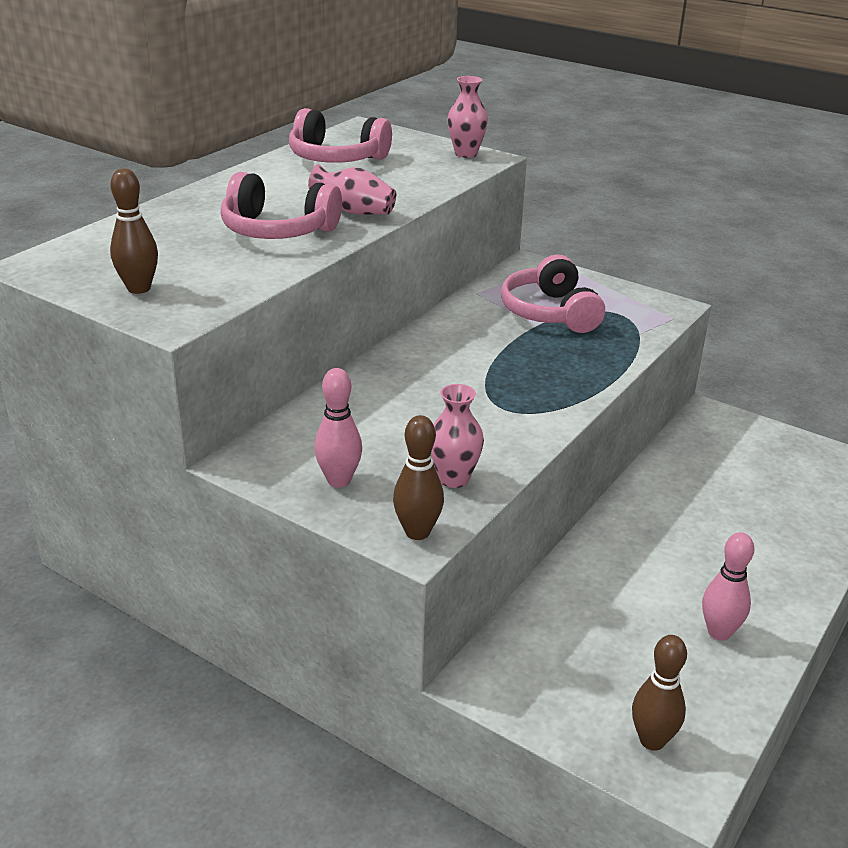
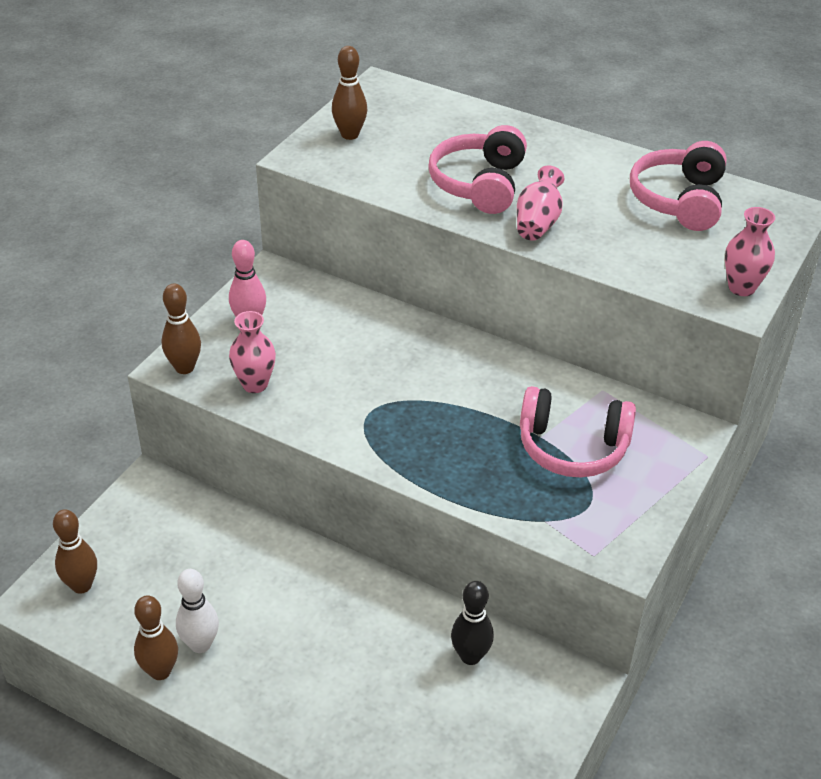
camera: 85 degrees right, 10 degrees up
pink headphones [501,255,605,333] -> pink headphones turned 150 degrees counterclockwise [520,386,636,477]
pink bowling pin [702,532,754,641] -> white bowling pin [176,569,219,653]
none -> brown bowling pin [134,595,178,680]
none -> black bowling pin [451,581,494,665]

